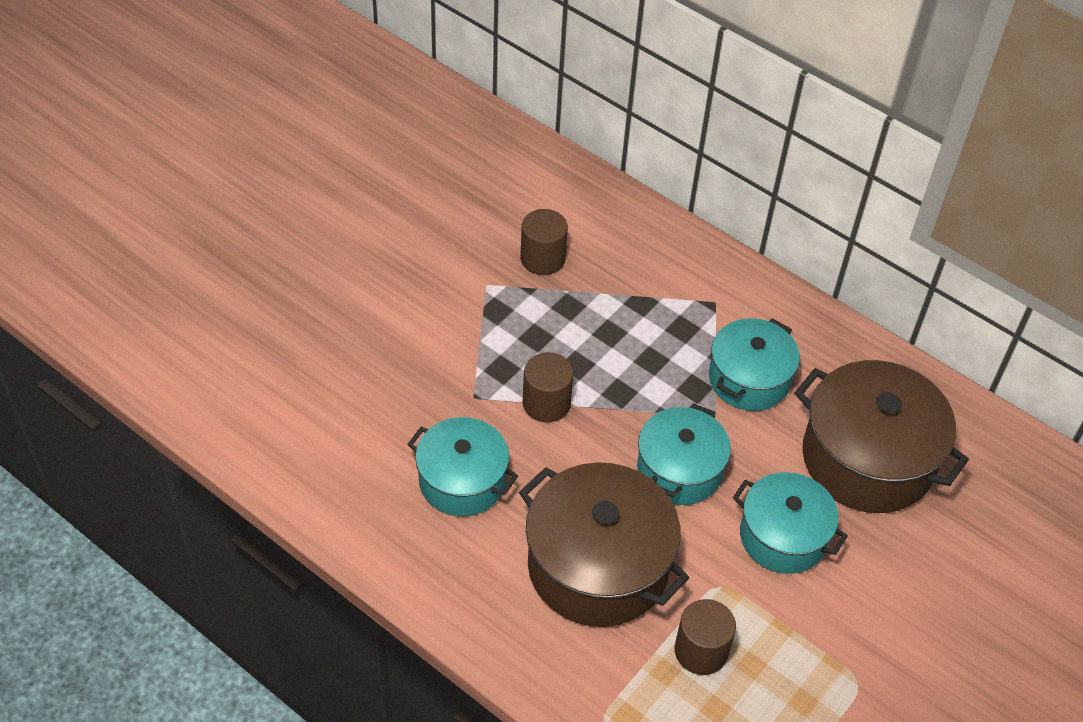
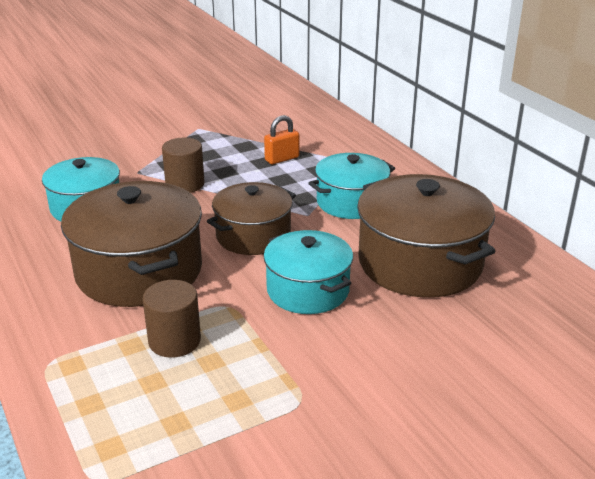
camera: 25 degrees right, 20 degrees down
brown cylinder [520,209,568,275] -> none
turquoise pot [637,403,731,505] -> brown pot [207,182,296,255]
none -> orange padlock [264,115,299,164]

